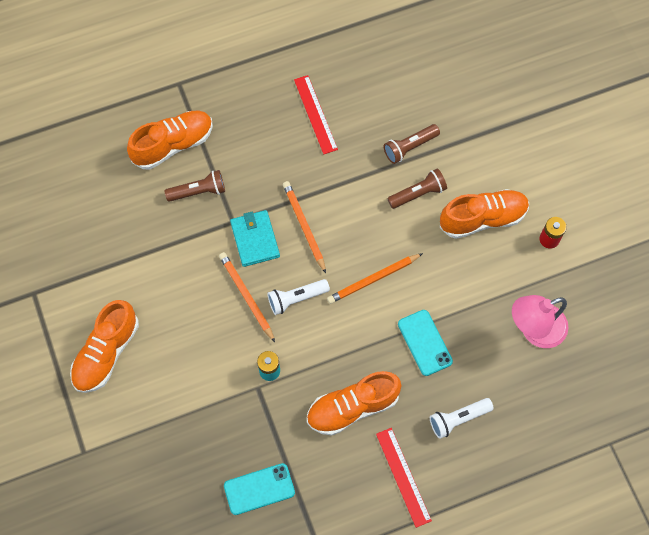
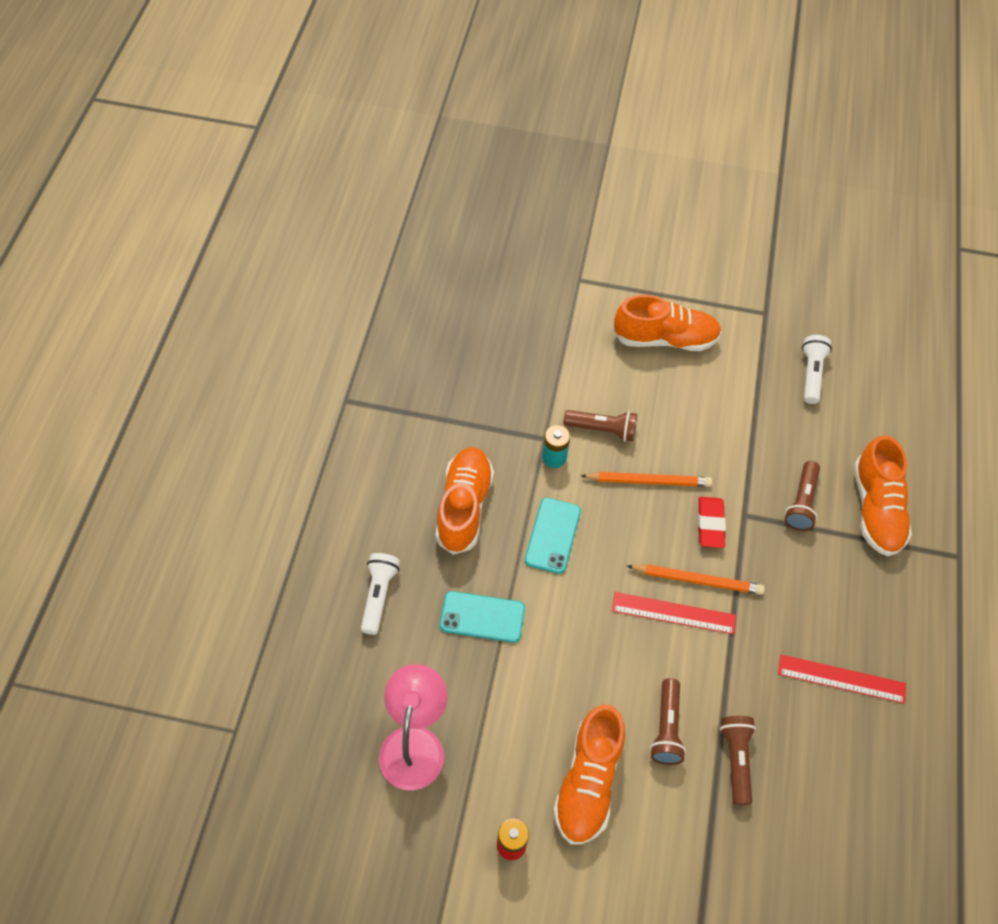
camera: 120 degrees right, 10 degrees down
orange shoe [70,300,139,393] -> orange shoe turned 120 degrees clockwise [613,295,722,351]
turquoise phone [224,463,295,515] -> turquoise phone moved to [525,498,581,574]
turquoise wallet [230,210,280,267] -> red eraser [698,497,726,548]
white flashlight [267,279,330,315] -> white flashlight moved to [802,335,832,404]
orange pencil [327,253,423,304] -> none
red ruler [376,428,432,528] -> red ruler moved to [612,592,736,634]
none -> brown flashlight [564,410,637,441]

